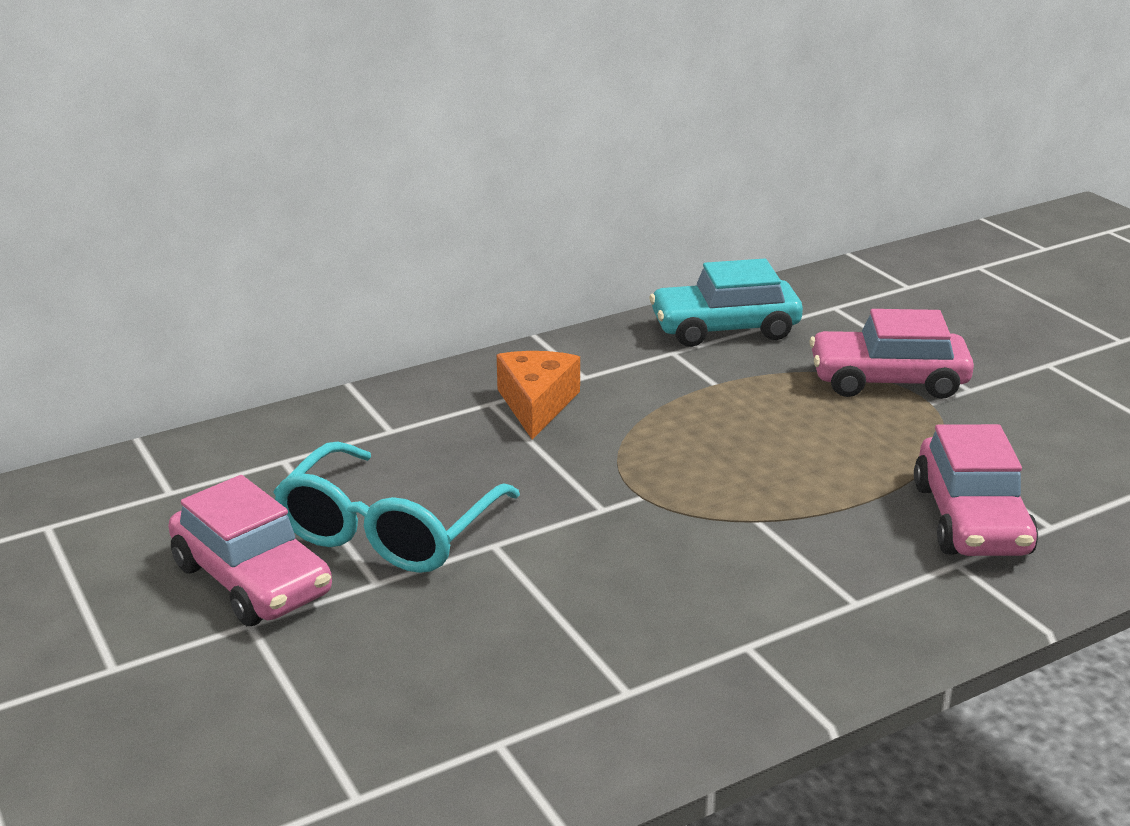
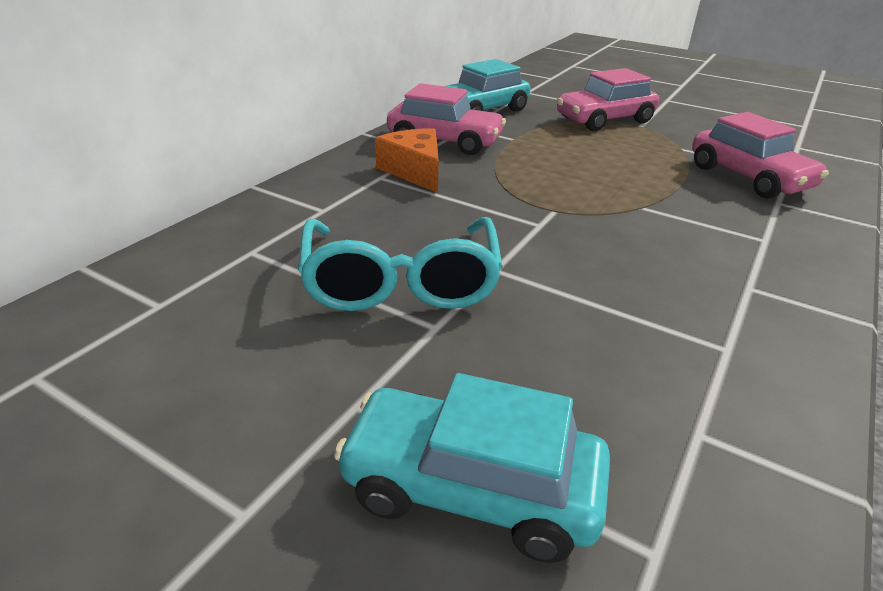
camera: 30 degrees left, 5 degrees up
pink car [168,475,332,626] -> pink car moved to [387,83,506,155]
none -> turquoise car [334,373,610,563]

